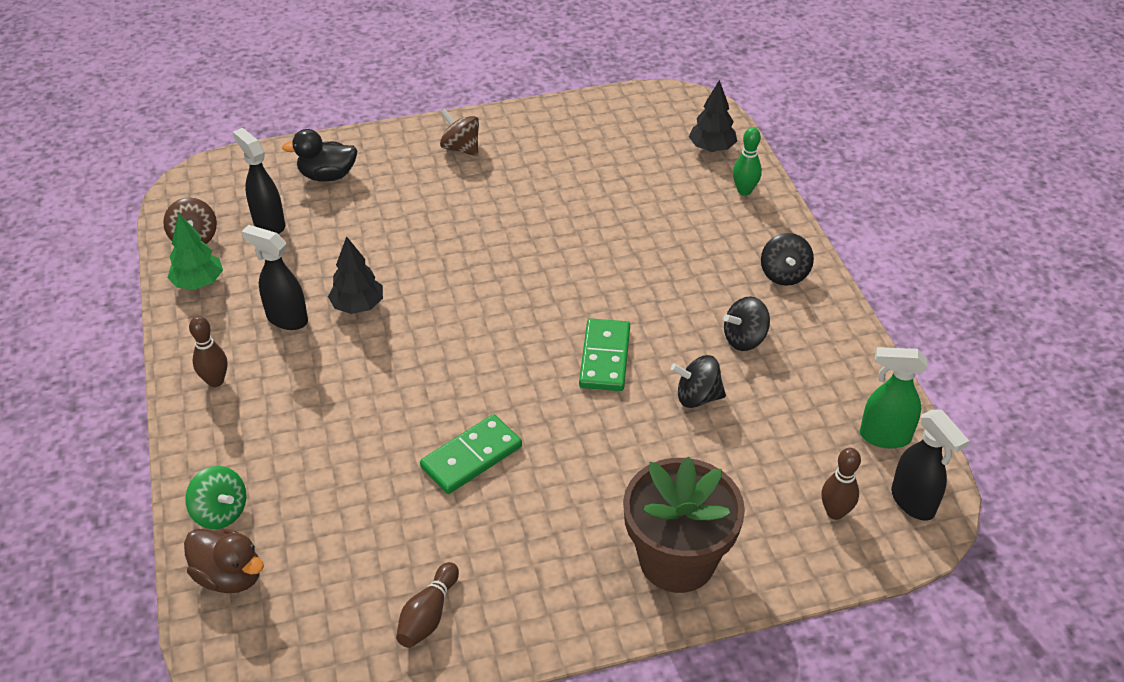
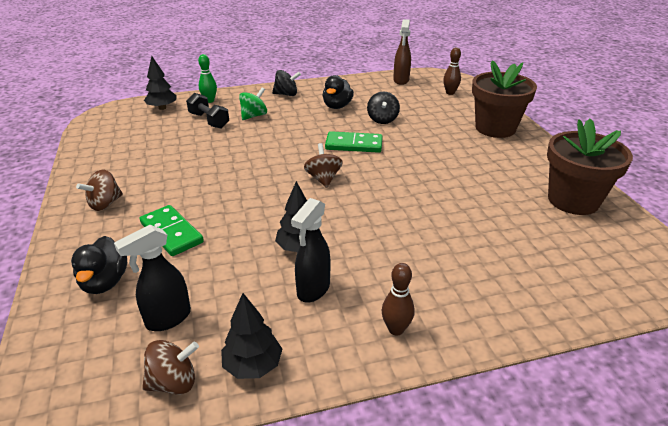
camera: 90 degrees left, 10 degrees down
green tree [167,213,223,290] -> black tree [221,293,282,379]
brown duck [184,529,264,593] -> none
green spinning top [185,466,246,529] -> green spinning top moved to [239,88,267,120]
brown bowling pin [396,562,459,648] -> brown flower pot [547,119,633,215]
green domino [420,414,522,494] -> green domino moved to [140,205,204,256]
black spinning top [723,296,770,351] -> black duck [322,75,354,109]
green spray bottle [860,347,927,449] -> brown spray bottle [393,19,411,85]
black spray bottle [891,410,969,521] -> none
none -> black dumbbell [186,93,229,129]
none -> brown spinning top [304,143,343,188]

